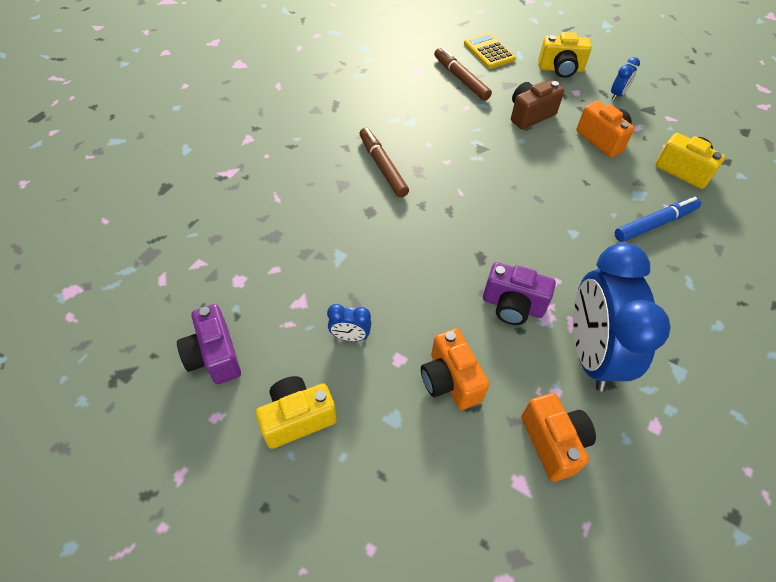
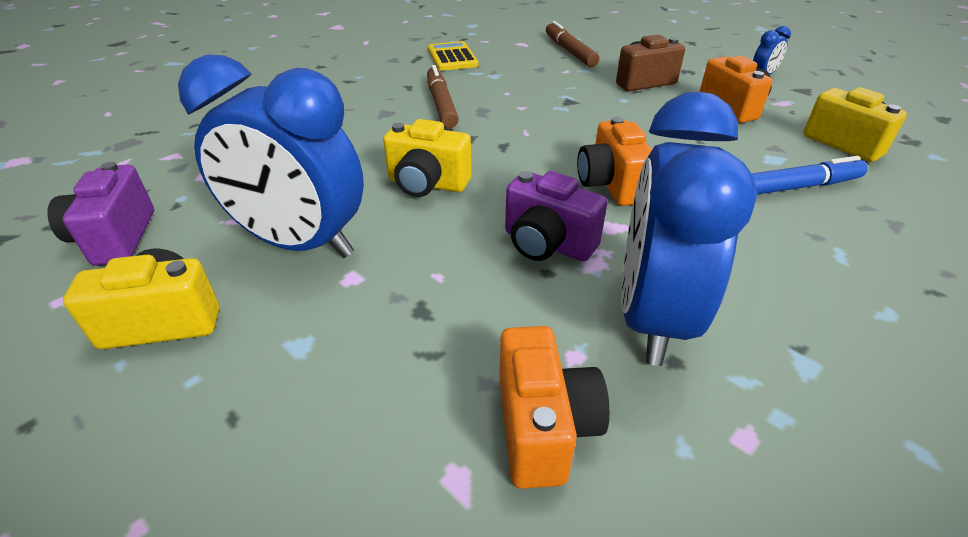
camera: 15 degrees right, 15 degrees down
blue clock [327,304,371,341] -> blue clock [178,55,364,258], size x2.47
orange camera [421,328,489,410] -> orange camera moved to [577,117,652,206]
yellow calculator [464,32,516,69] -> yellow calculator moved to [428,41,478,71]
yellow camera [538,32,592,78] -> yellow camera moved to [383,119,471,197]

